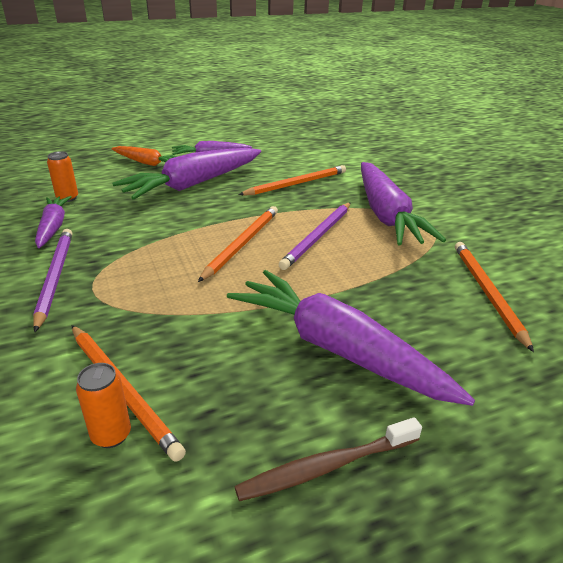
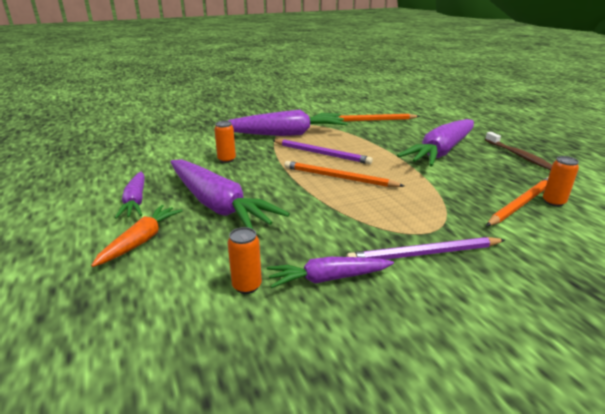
camera: 90 degrees left, 5 degrees down
orange pencil [238,165,346,195] -> orange can [214,121,236,163]

